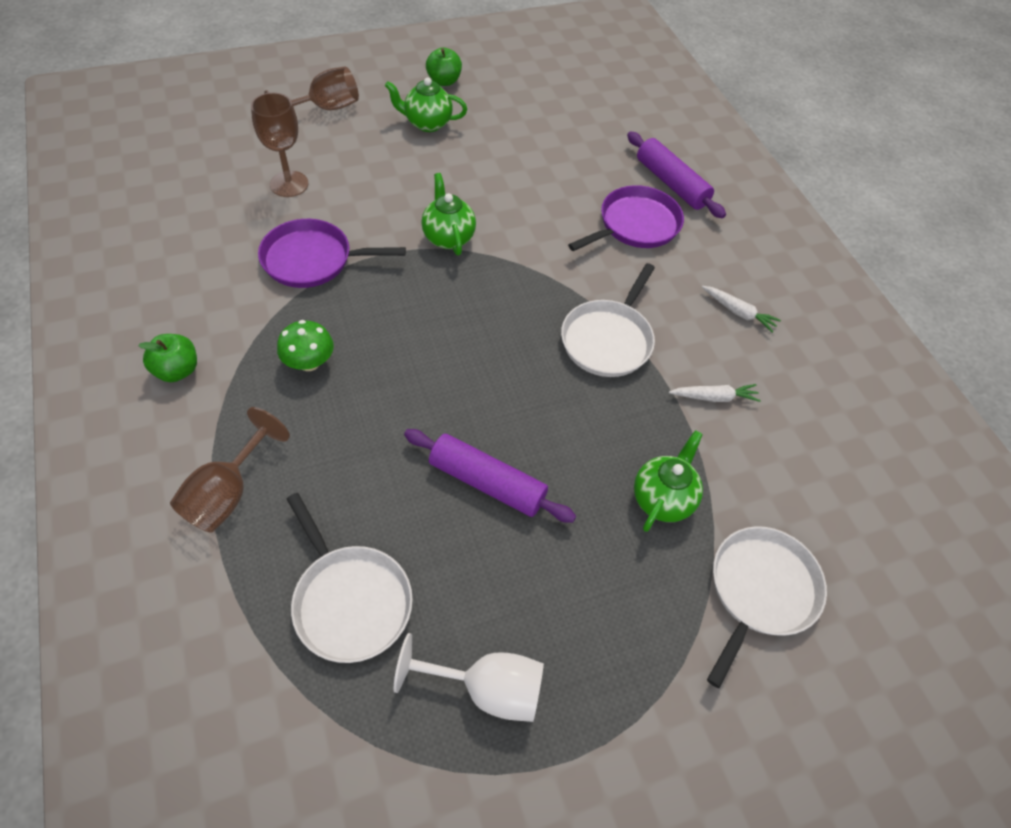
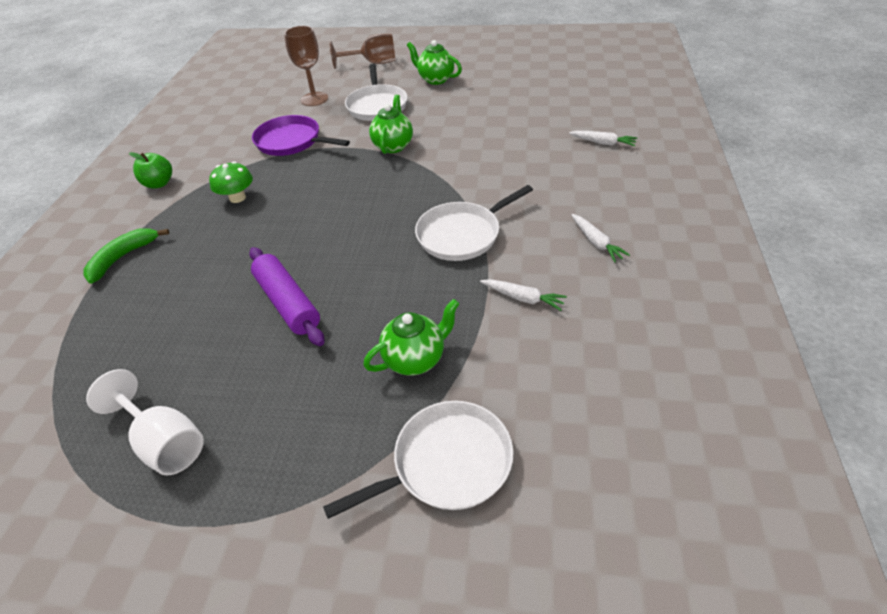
camera: 35 degrees right, 10 degrees down
brown goblet [170,407,290,533] -> green banana [83,228,169,284]
white pan [287,493,413,663] -> white pan moved to [345,64,407,121]
green apple [426,47,462,86] -> none
purple pan [568,185,684,251] -> none
purple rolling pin [627,132,726,218] -> white carrot [569,131,637,146]

